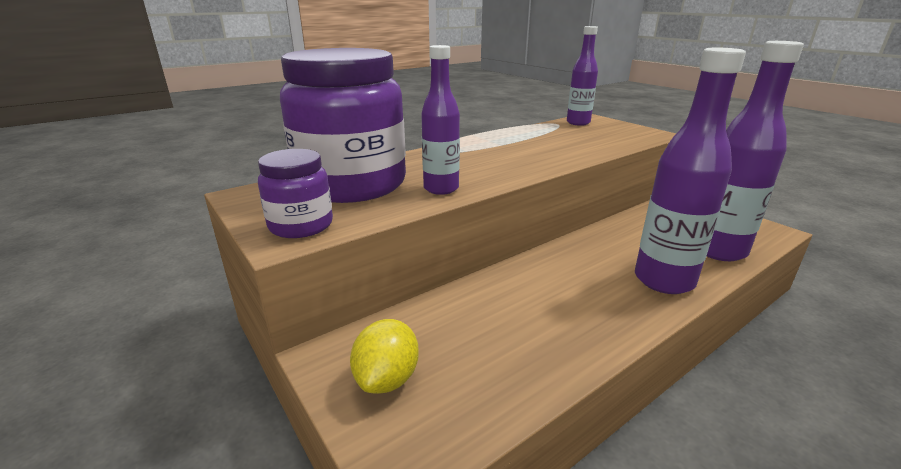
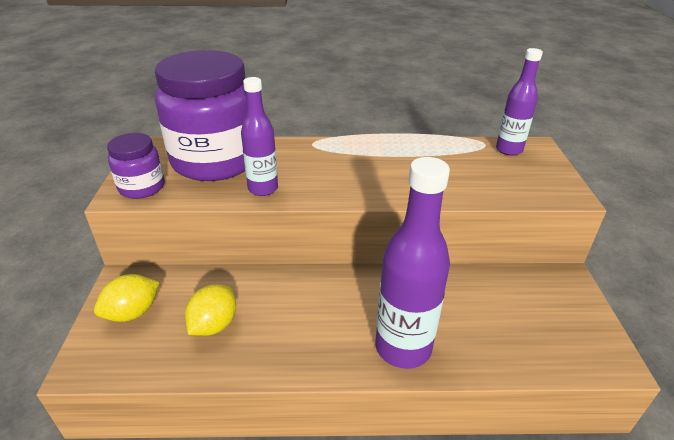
camera: 35 degrees right, 10 degrees up
purple bottle [707,41,804,261] -> none
none -> yellow lemon [185,284,236,336]

